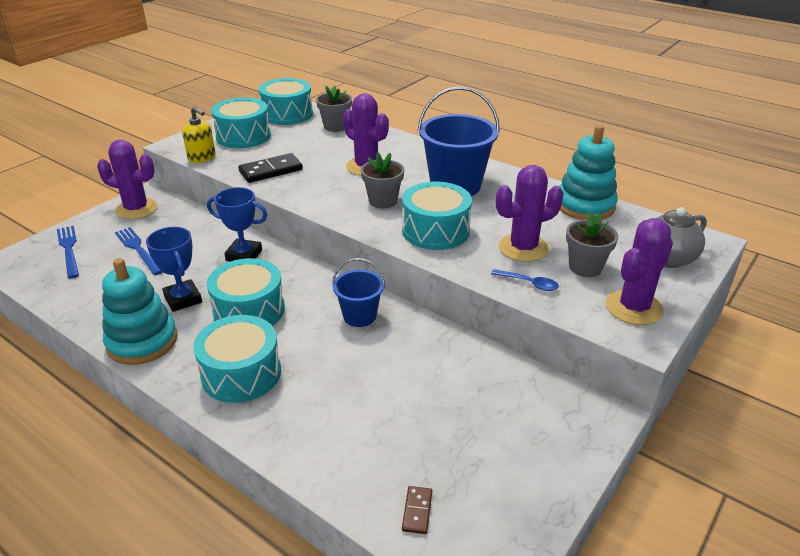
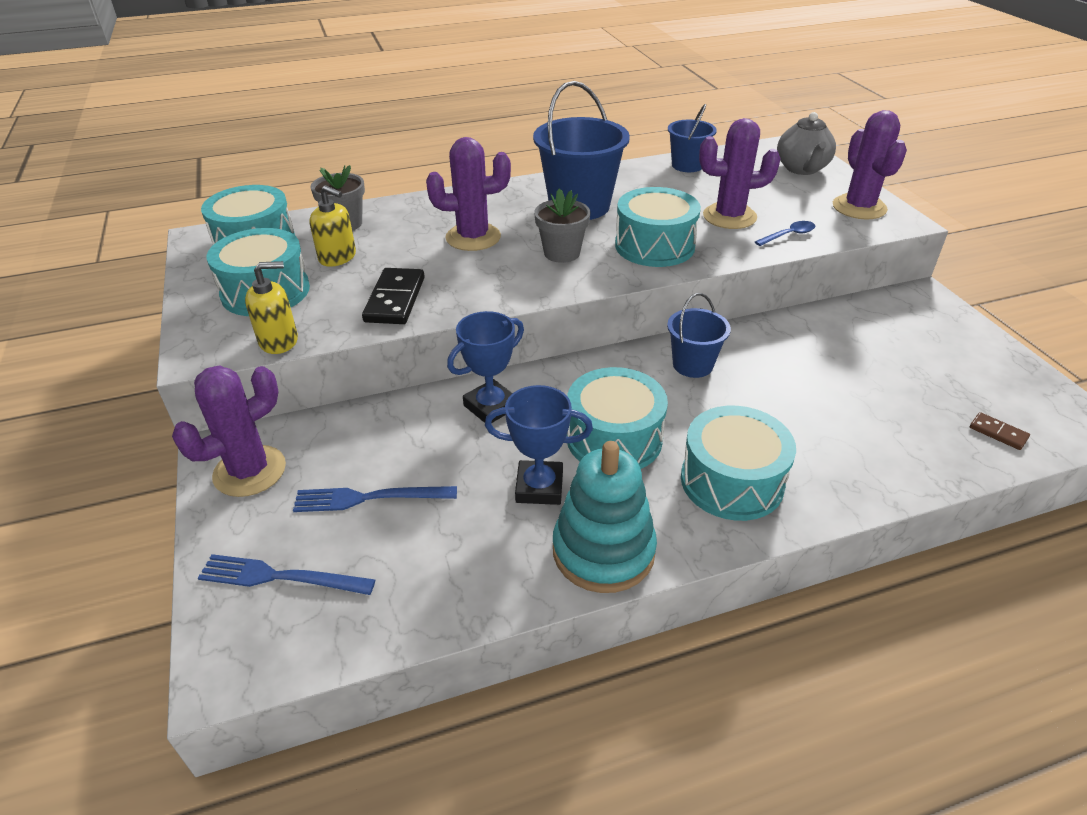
camera: 55 degrees left, 5 degrees up
purple cactus [496,165,563,262] -> purple cactus turned 75 degrees clockwise [699,118,781,229]
turquoise stacking toy [559,125,618,220] -> blue bucket [668,104,717,172]
grey flower pot [566,213,618,277] -> none
none -> yellow soap dispenser [309,185,356,267]

